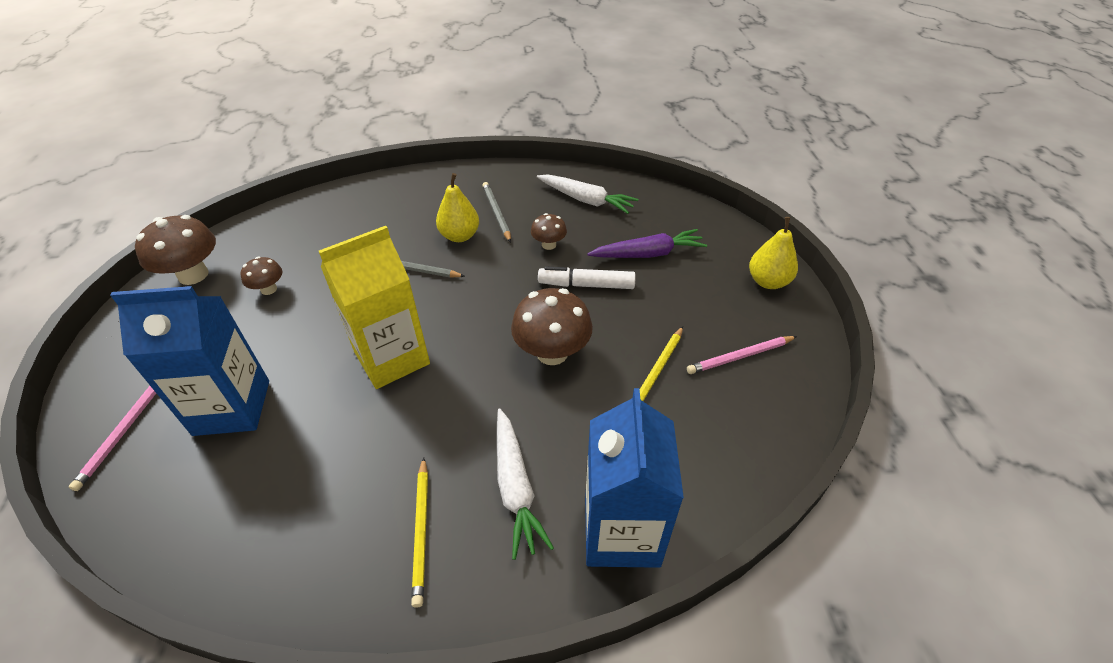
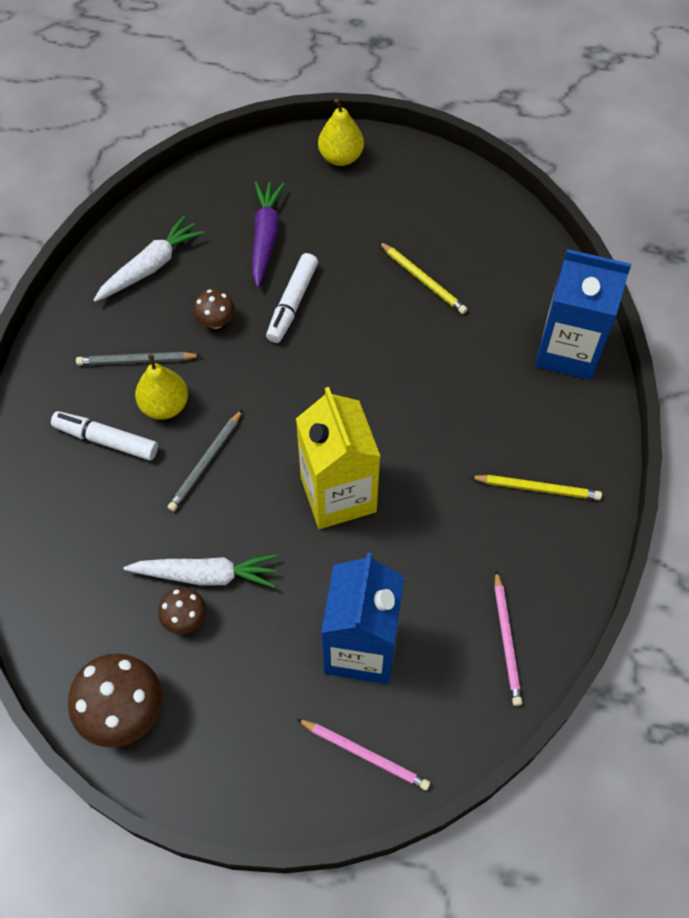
camera: 75 degrees left, 15 degrees up
white carrot [497,409,554,560] -> white carrot moved to [123,554,277,588]
brown mushroom [511,288,593,365] -> none
pink pencil [687,336,797,374] -> pink pencil moved to [494,570,523,706]
none -> white marker [51,411,158,461]

